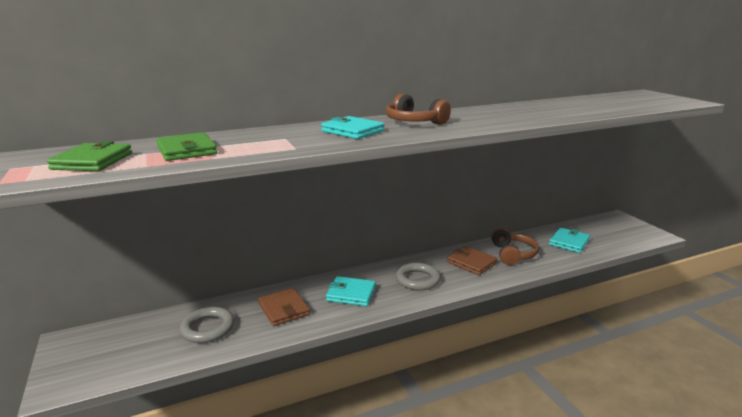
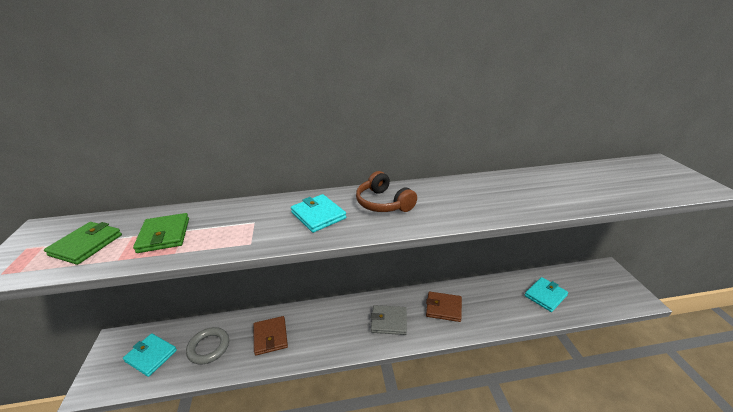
camera: 15 degrees right, 10 degrees up
turquoise wallet [326,276,376,306] -> turquoise wallet moved to [123,333,177,377]
grey ring [396,263,441,291] -> grey wallet [371,305,407,335]
brown wallet [447,246,497,275] -> brown wallet turned 45 degrees counterclockwise [426,291,462,322]
brown headphones [491,228,539,265] -> none

